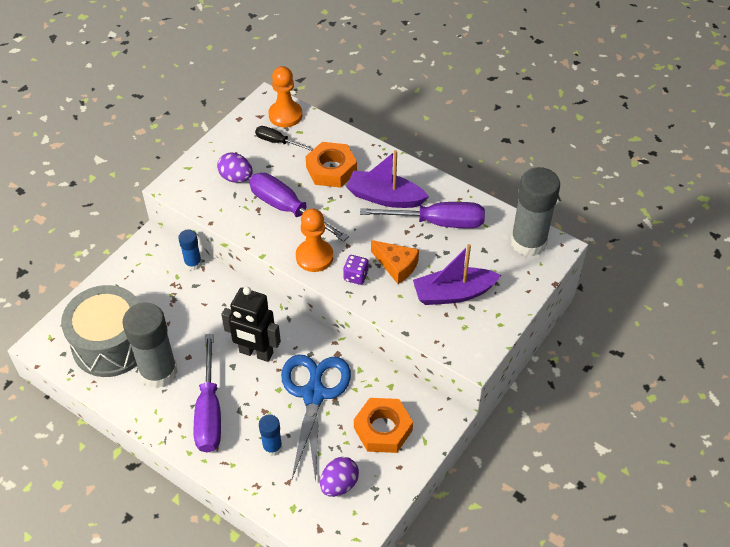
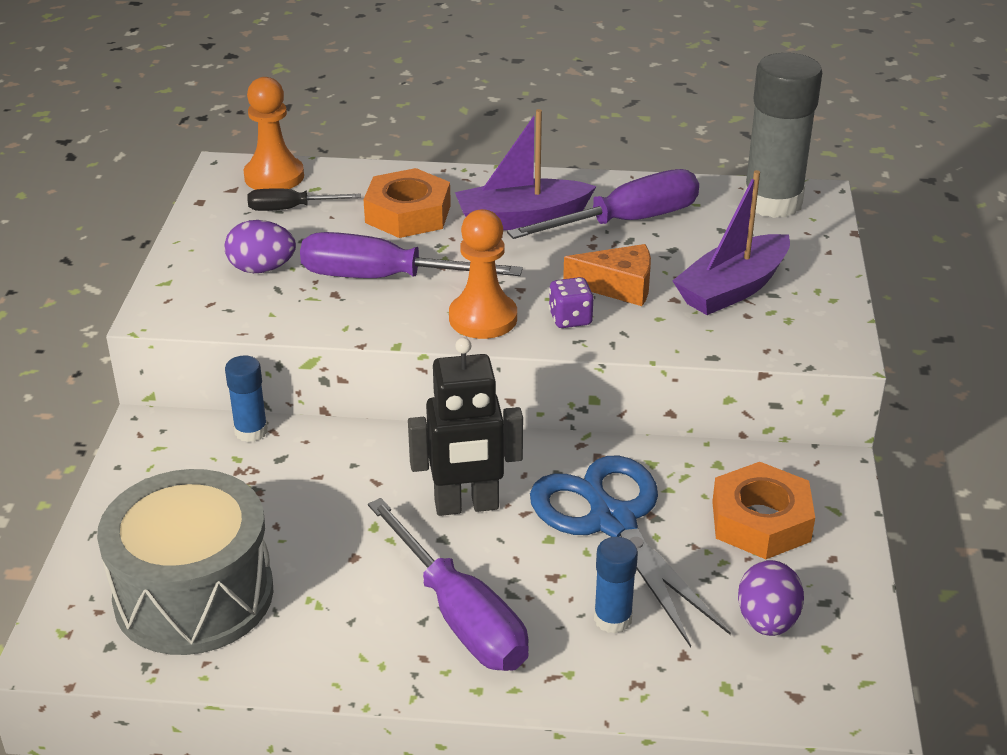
camera: 30 degrees left, 15 degrees down
grey glue stick [122,302,178,388] -> none

